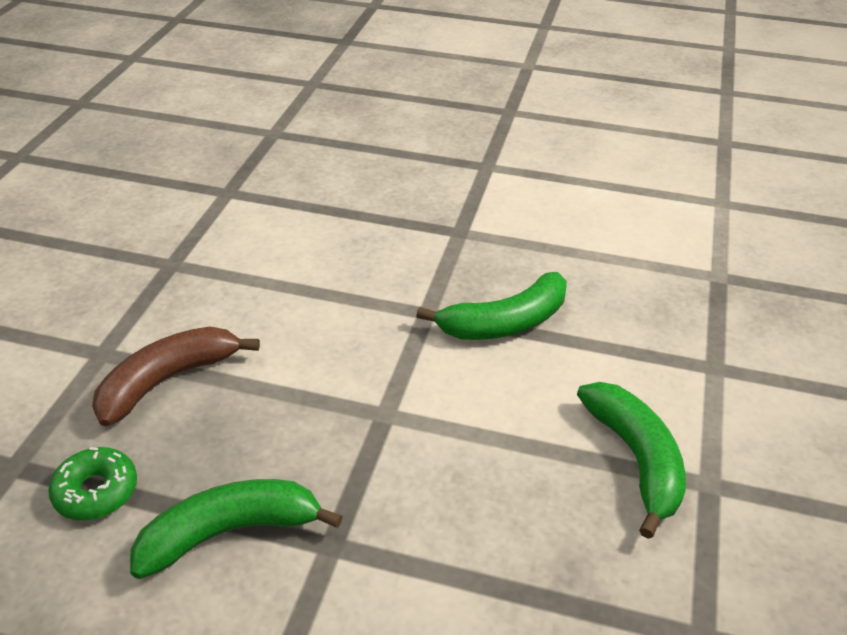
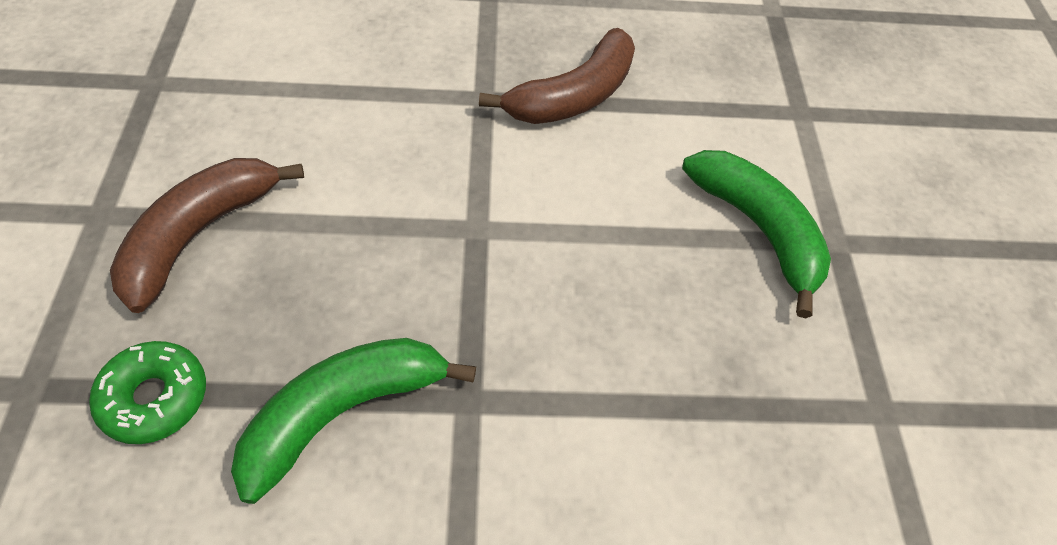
camera: 20 degrees left, 15 degrees up
green banana [416,272,567,340] -> brown banana [479,28,635,124]

